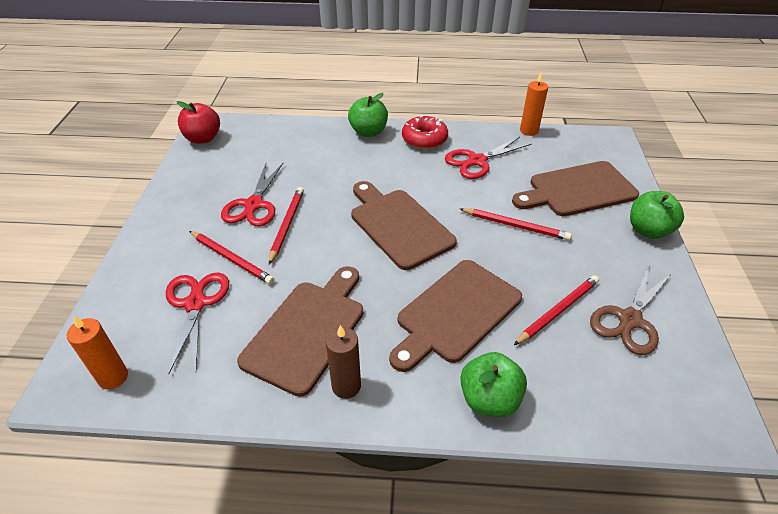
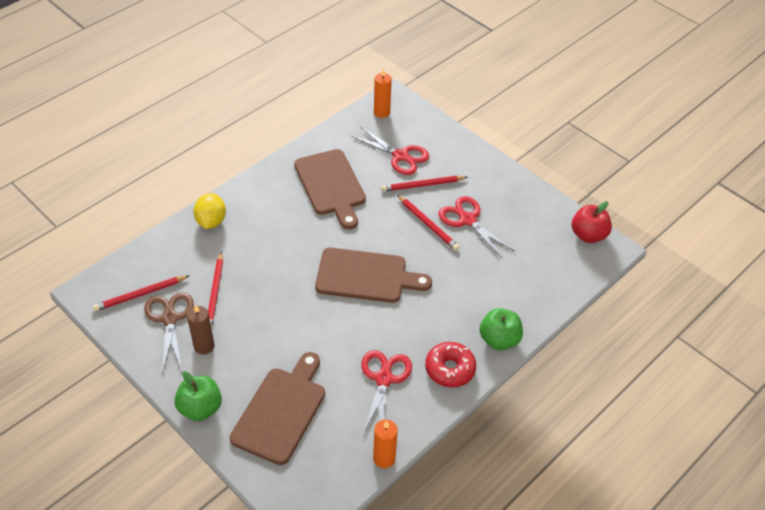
camera: 130 degrees right, 5 degrees up
brown candle [326,325,361,399] -> brown candle moved to [187,305,214,355]
brown cutting board [389,260,522,372] -> none
red pencil [460,208,572,240] -> red pencil moved to [93,275,190,311]
green apple [460,352,527,417] -> yellow lemon [193,193,226,229]

